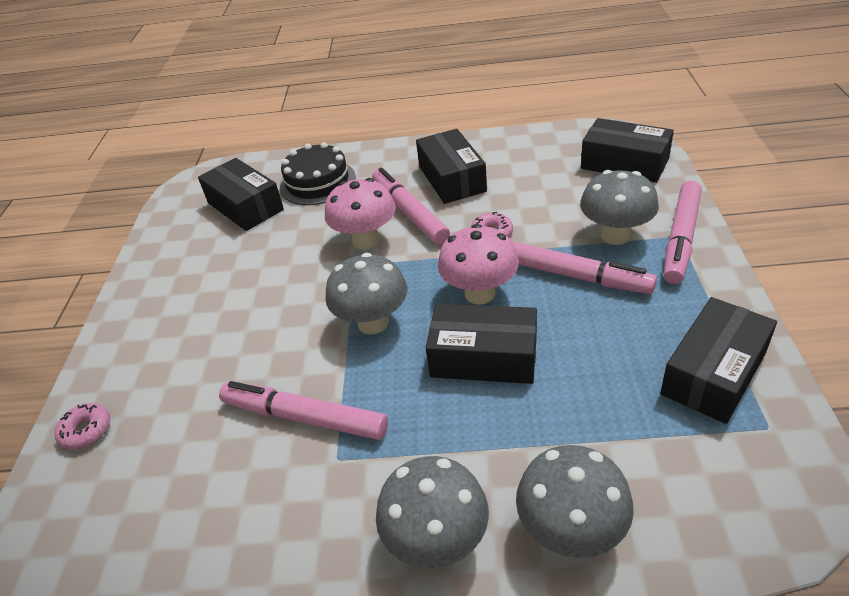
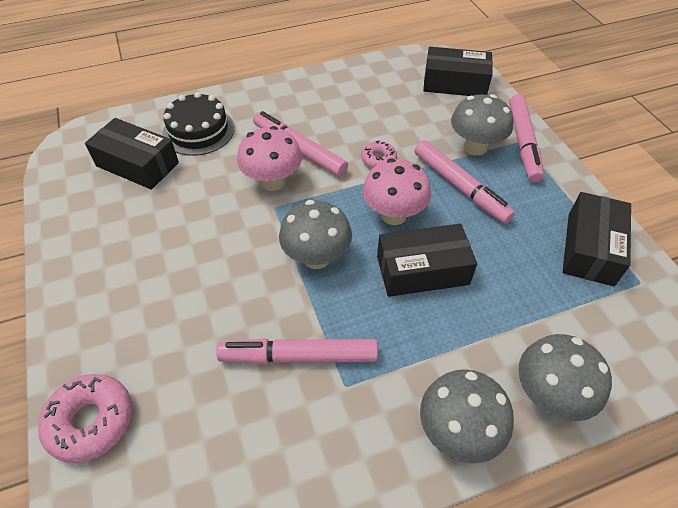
camera: 25 degrees left, 10 degrees up
pink donut [54,403,110,450] -> pink donut [38,374,132,463], size x1.70
black box [416,129,487,204] -> none
pink marker [512,241,657,294] -> pink marker turned 45 degrees clockwise [415,140,515,224]

